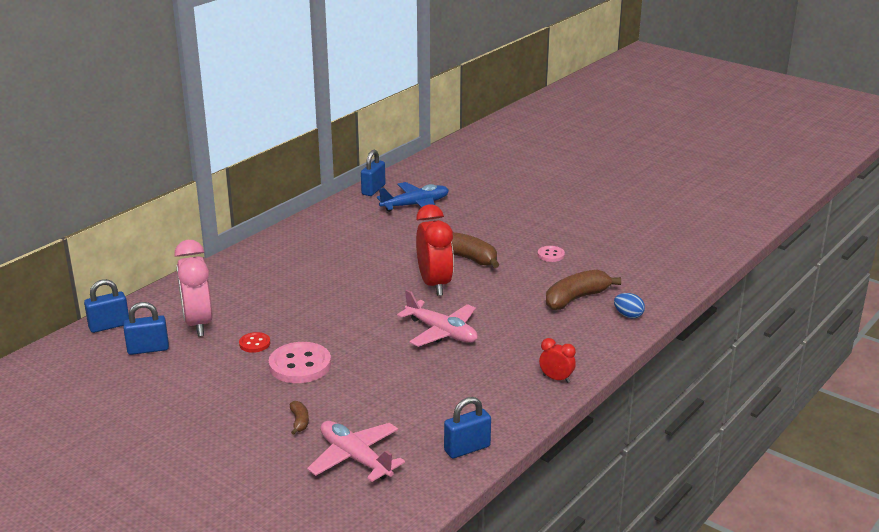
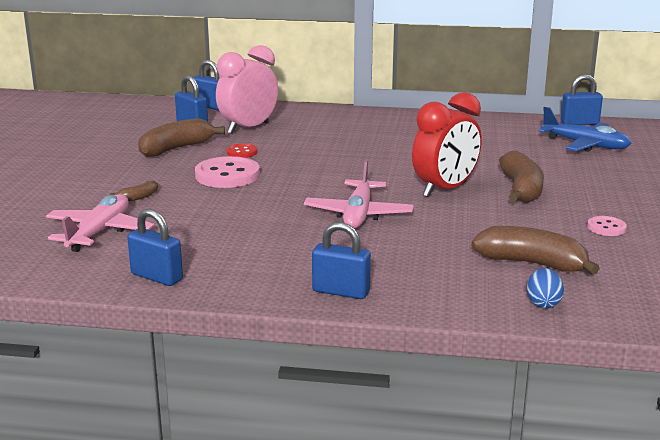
camera: 60 degrees right, 5 degrees down
red clock [539,338,576,383] -> blue padlock [312,222,371,299]
none -> brown banana [138,118,225,157]

